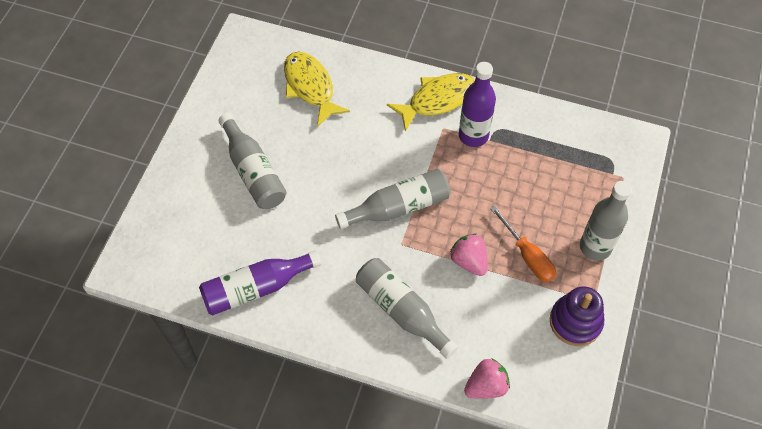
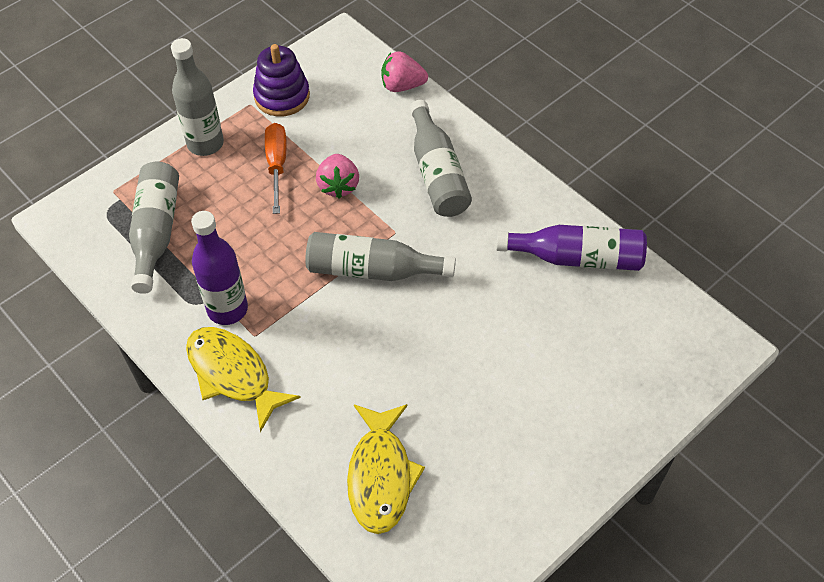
camera: 150 degrees left, 5 degrees down
grey bottle [218,113,286,209] -> grey bottle moved to [129,161,179,294]
yellow fish [387,73,475,132] -> yellow fish turned 45 degrees clockwise [186,327,301,432]

